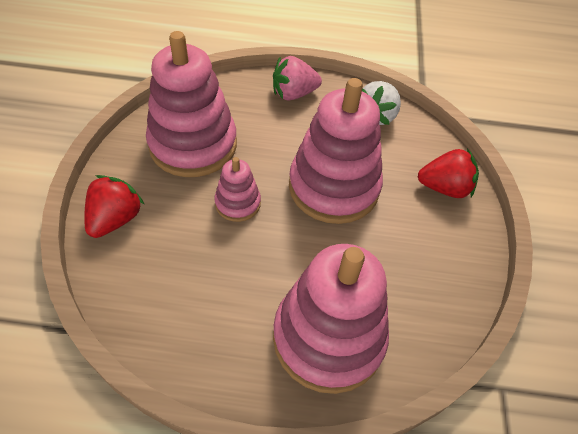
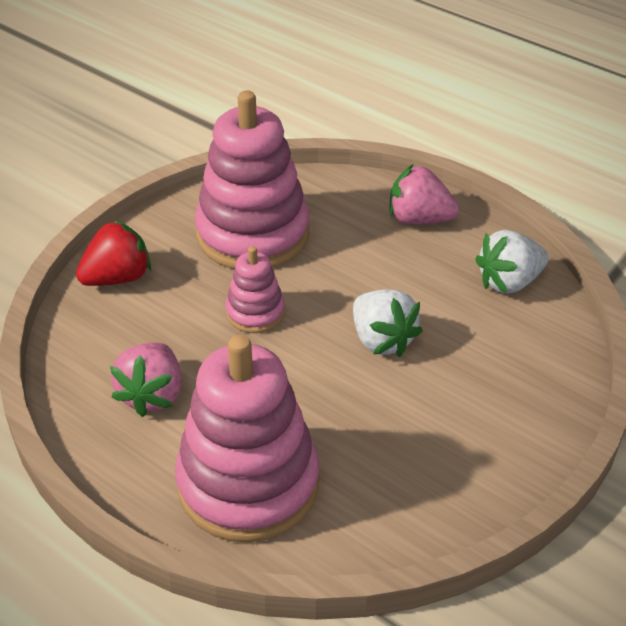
camera: 35 degrees right, 10 degrees down
pink stacking toy [289,78,383,224] -> white strawberry [353,289,423,357]
red strawberry [418,148,479,198] -> none
none -> pink strawberry [110,343,182,417]

